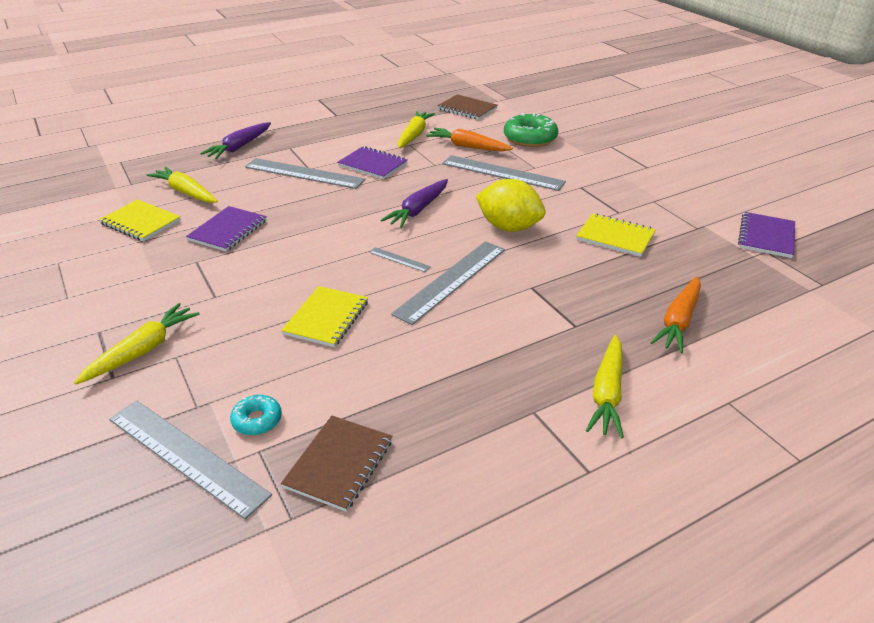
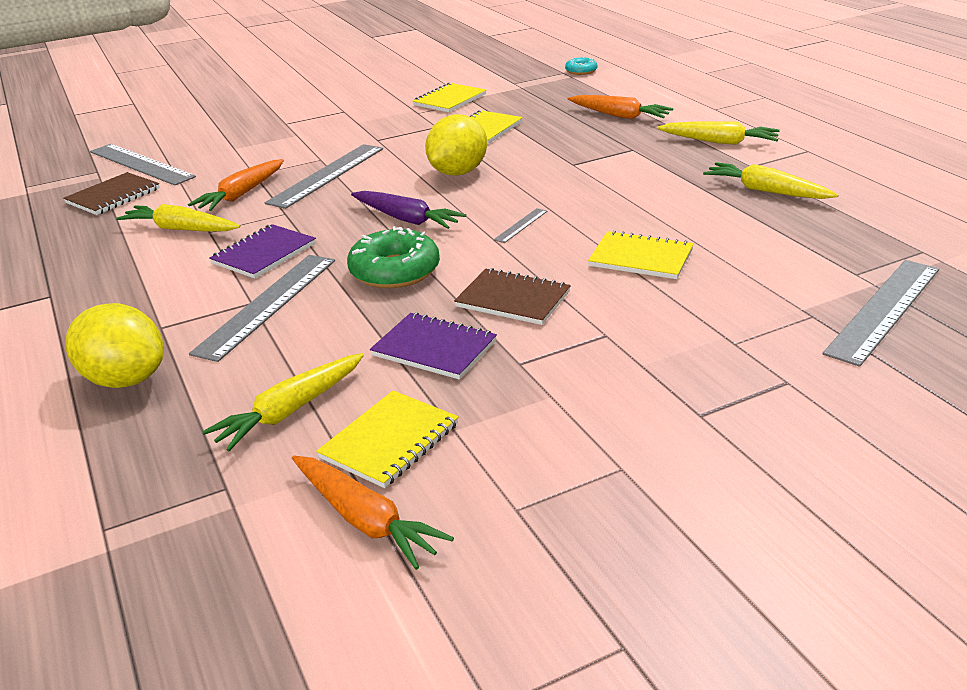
camera: 85 degrees left, 5 degrees down
yellow carrot [74,303,200,385] -> yellow carrot moved to [703,162,839,199]
purple carrot [200,122,271,159] -> yellow lemon [65,303,164,388]
turquoise donut [230,395,282,435] -> turquoise donut moved to [565,57,597,75]
brown notebook [281,416,392,512] -> brown notebook moved to [454,268,571,325]
grey ruler [391,241,505,325] -> grey ruler moved to [90,144,196,186]
green donut [504,113,558,147] -> green donut moved to [347,226,440,288]
purple notebook [738,212,795,258] -> none
none -> orange carrot [292,455,454,570]
none -> yellow notebook [413,83,486,112]

